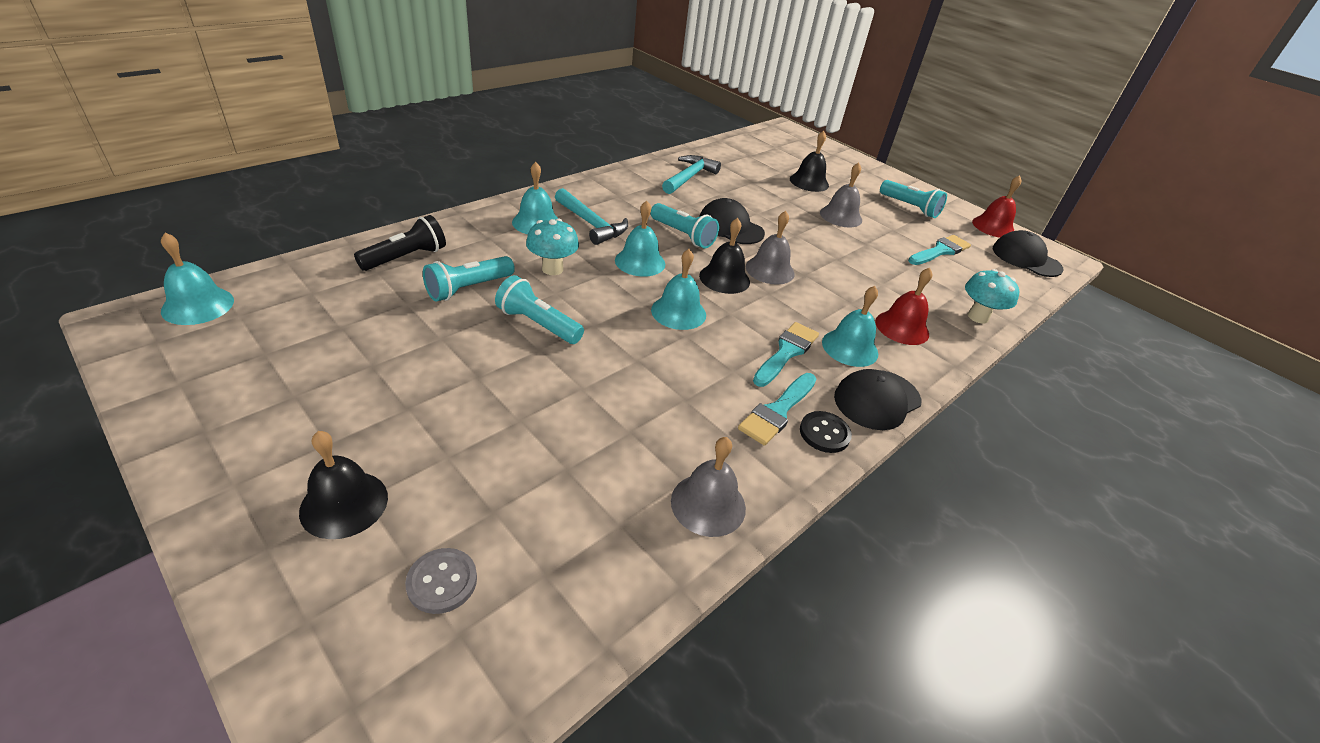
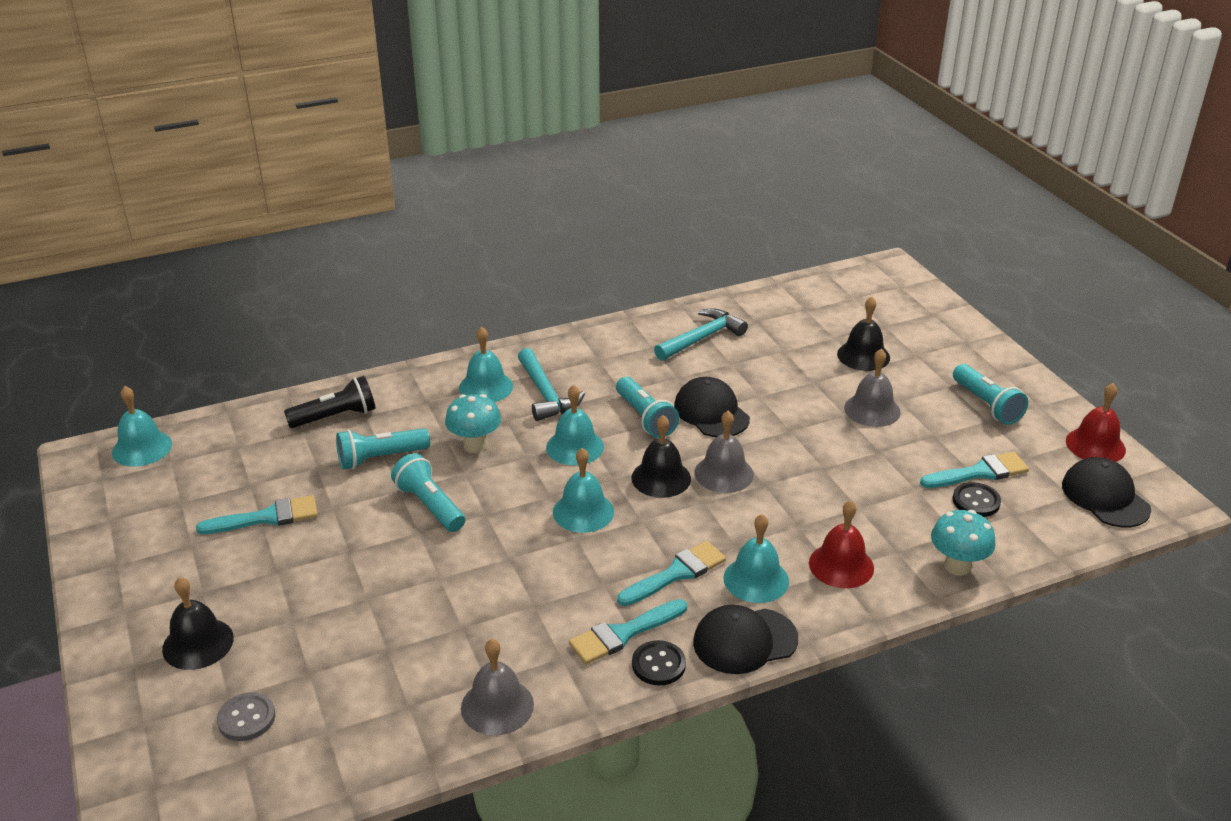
camera: 25 degrees right, 5 degrees down
none -> turquoise brush [196,495,318,534]
none -> black button [953,482,1001,517]

